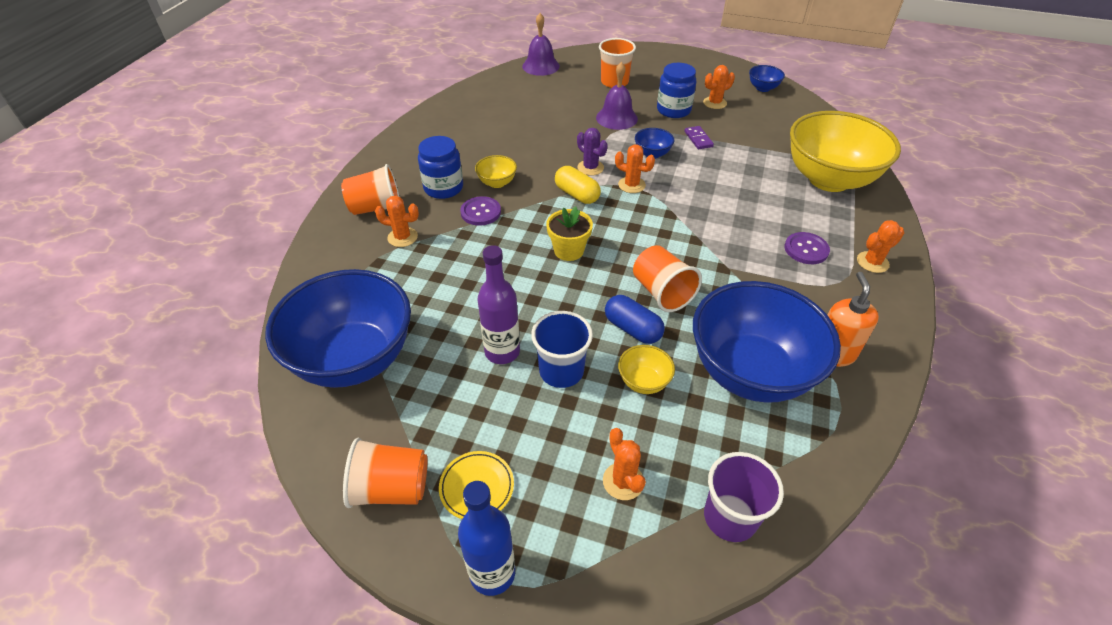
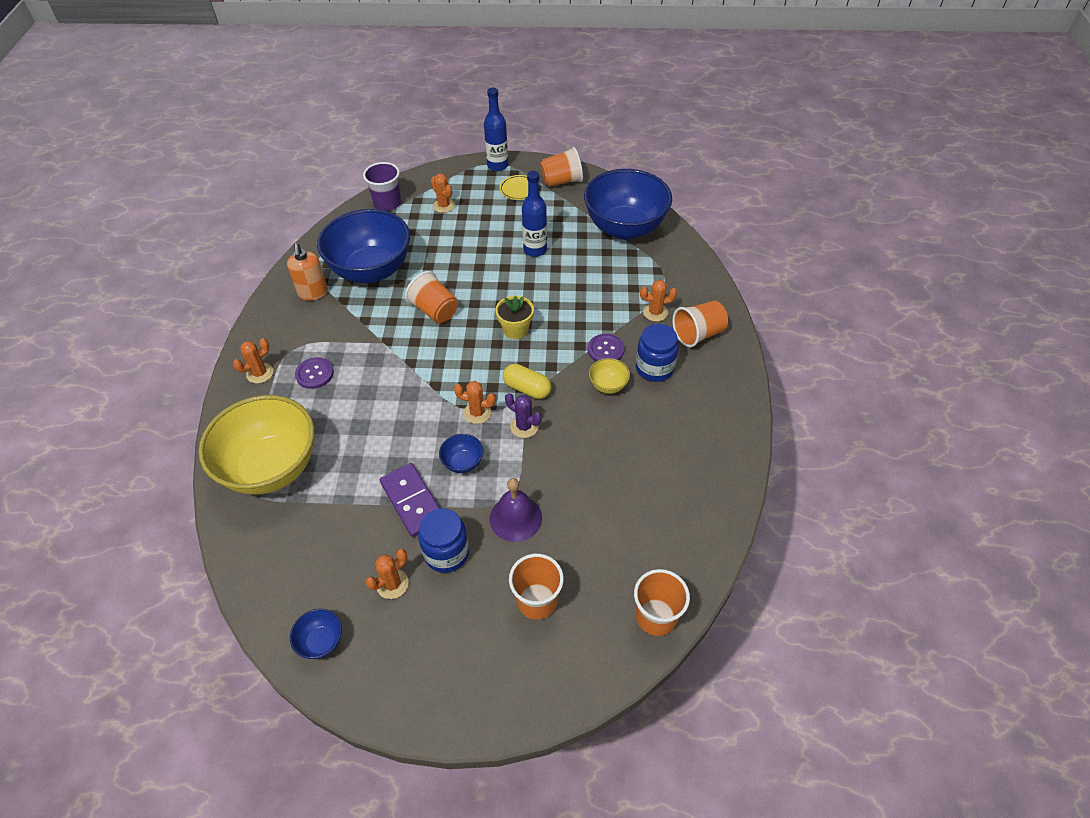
camera: 165 degrees right, 5 degrees up
purple bottle [477,245,520,364] -> blue bottle [522,171,547,257]
purple bell [522,13,560,76] -> orange cup [634,569,690,636]
blue cup [531,311,593,388] -> none
blue capsule [605,295,665,344] -> none
yellow bowl [618,345,675,394] -> none
purple domino [684,126,714,149] -> purple domino [380,463,440,537], size x1.85

